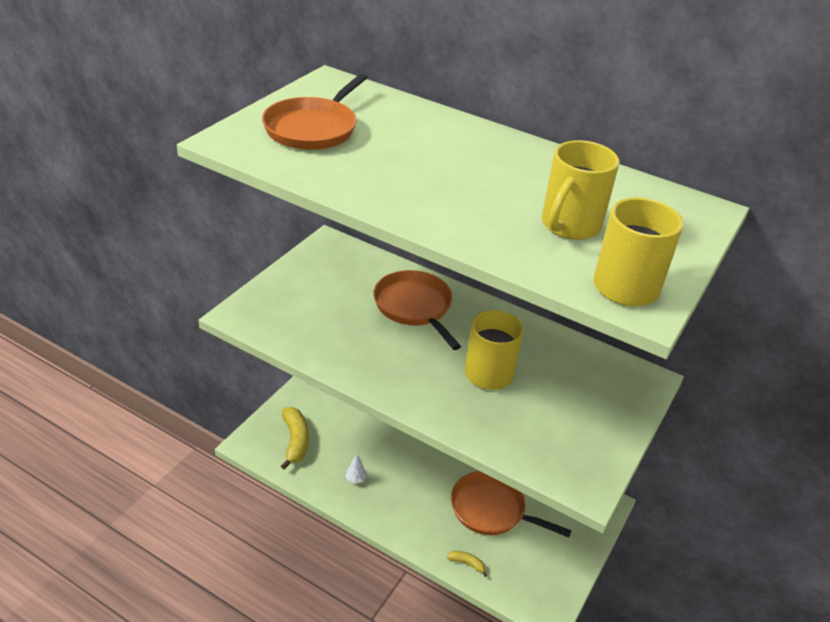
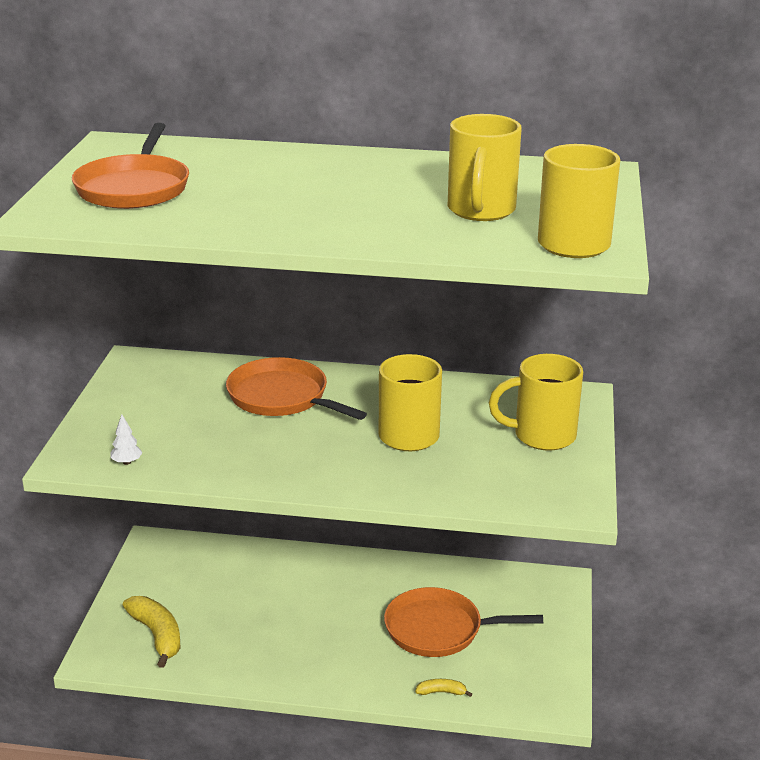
camera: 20 degrees left, 10 degrees down
white tree [345,455,367,483] -> white tree moved to [111,414,143,465]
none -> yellow mug [489,354,583,451]

